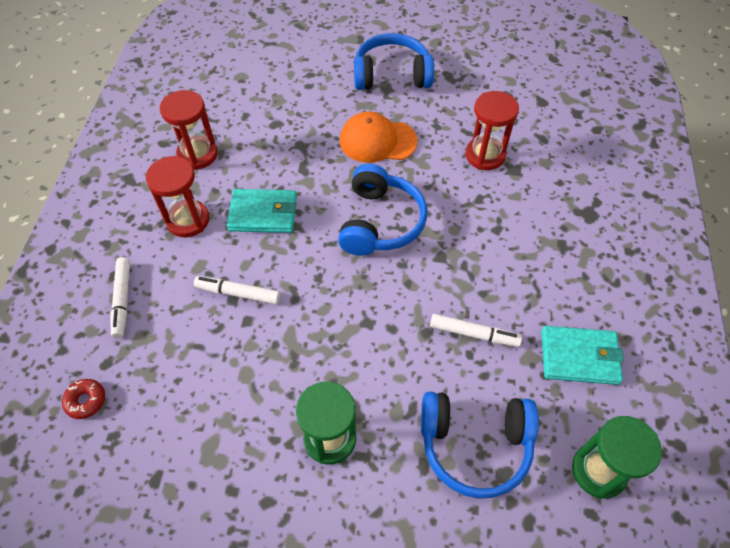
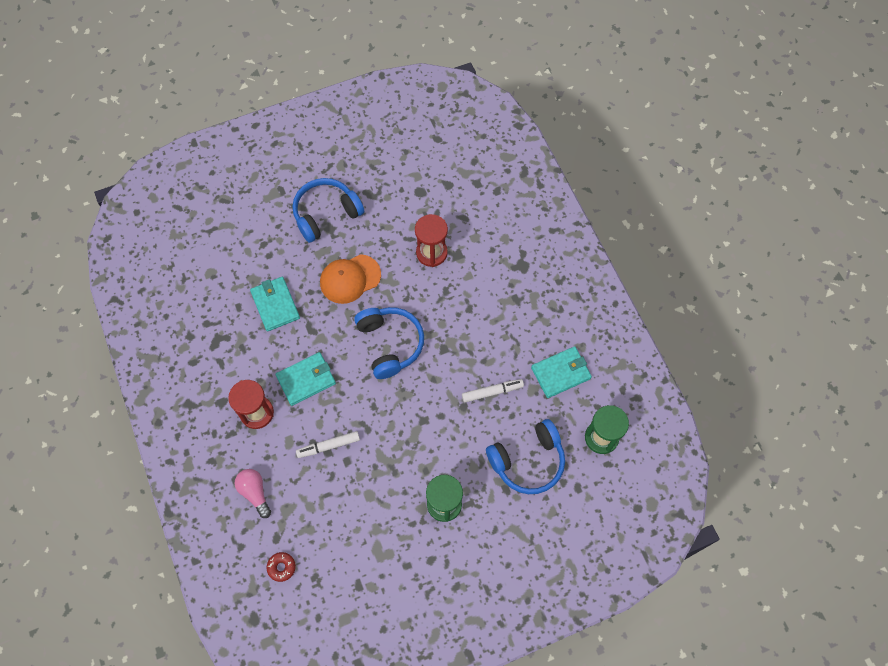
camera: 30 degrees left, 10 degrees up
white marker [111,257,130,338] -> pink light bulb [234,469,271,518]
red hourglass [160,90,218,170] -> none
none -> turquoise wallet [250,277,300,331]

